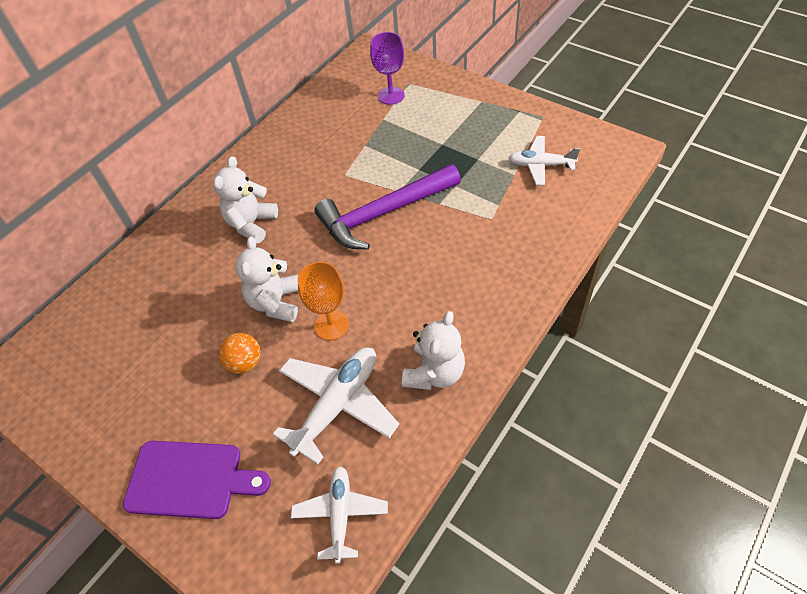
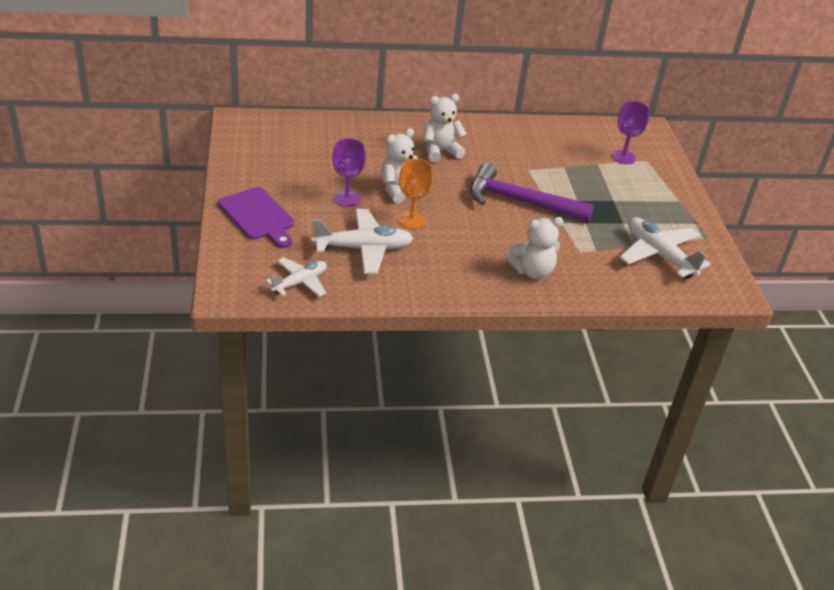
camera: 40 degrees right, 15 degrees down
orange ball [219,333,261,374] -> purple goblet [332,138,366,207]
white teddy bear [402,311,465,390] -> white teddy bear moved to [506,217,563,279]
white plane [509,136,580,186] -> white plane [619,217,711,279], size x1.57

